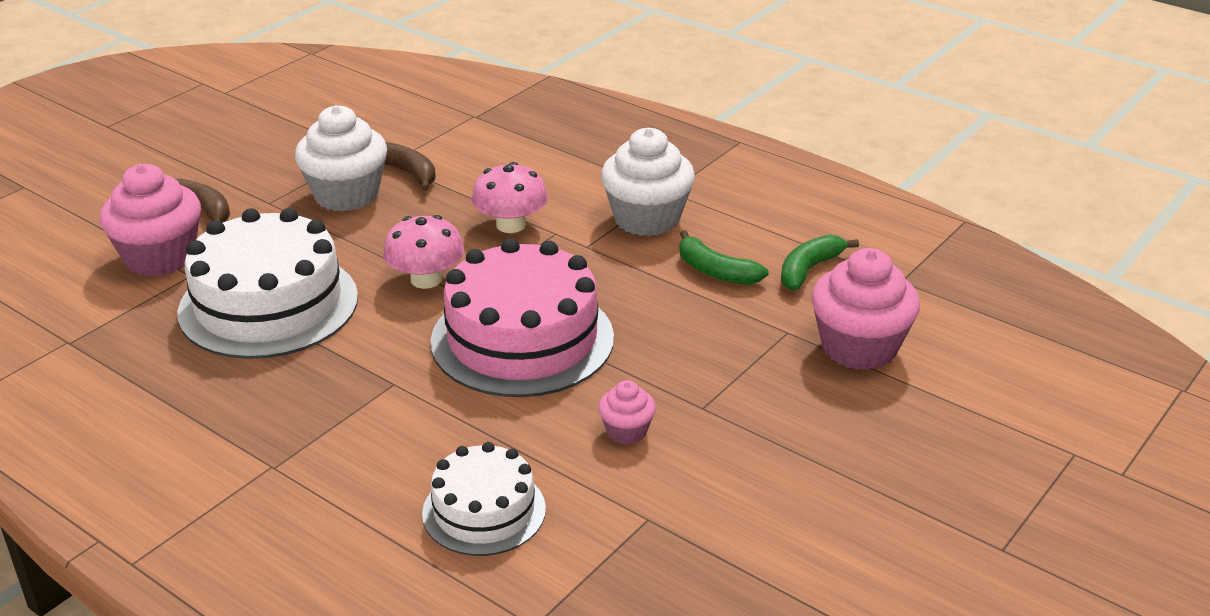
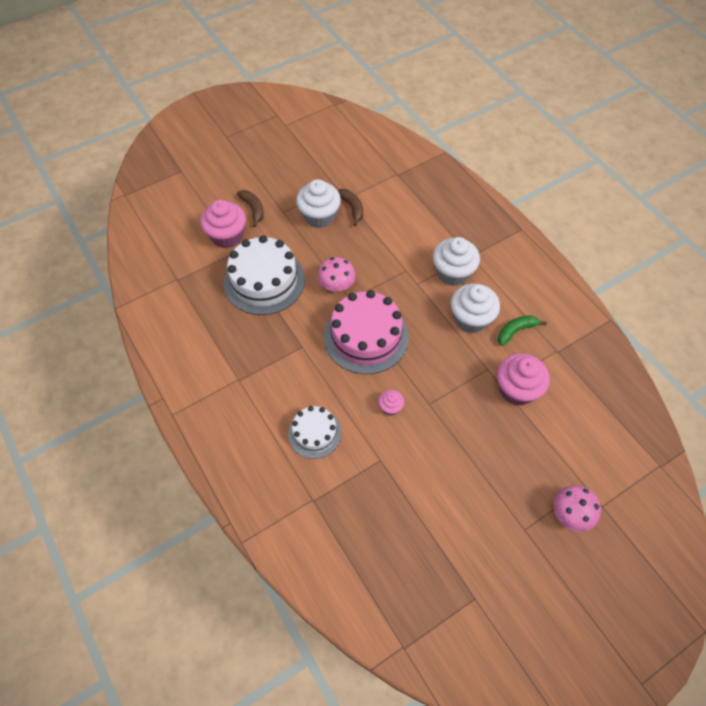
camera: 20 degrees right, 25 degrees up
pink mushroom [472,162,548,233] -> pink mushroom moved to [553,485,601,532]
green banana [680,230,769,285] -> white cupcake [451,283,500,333]

